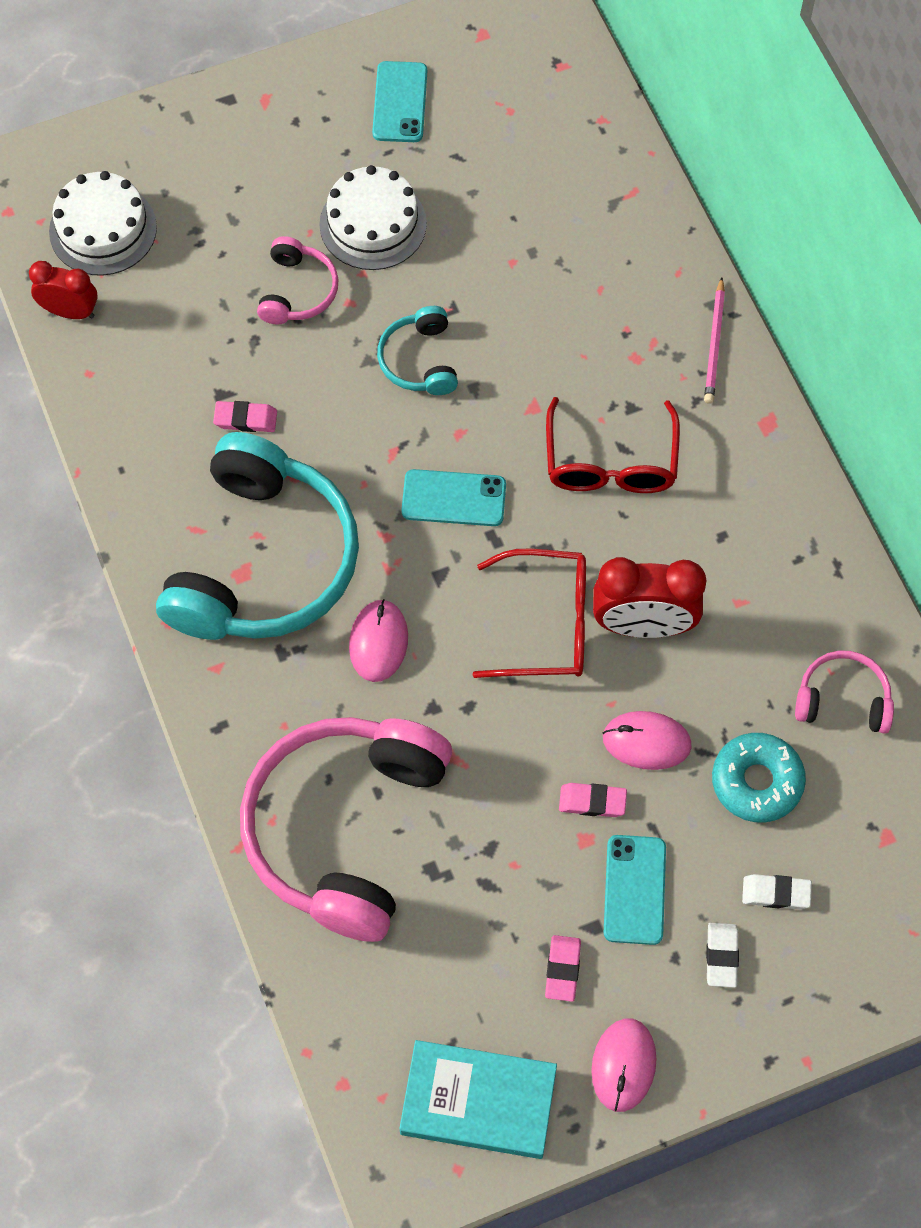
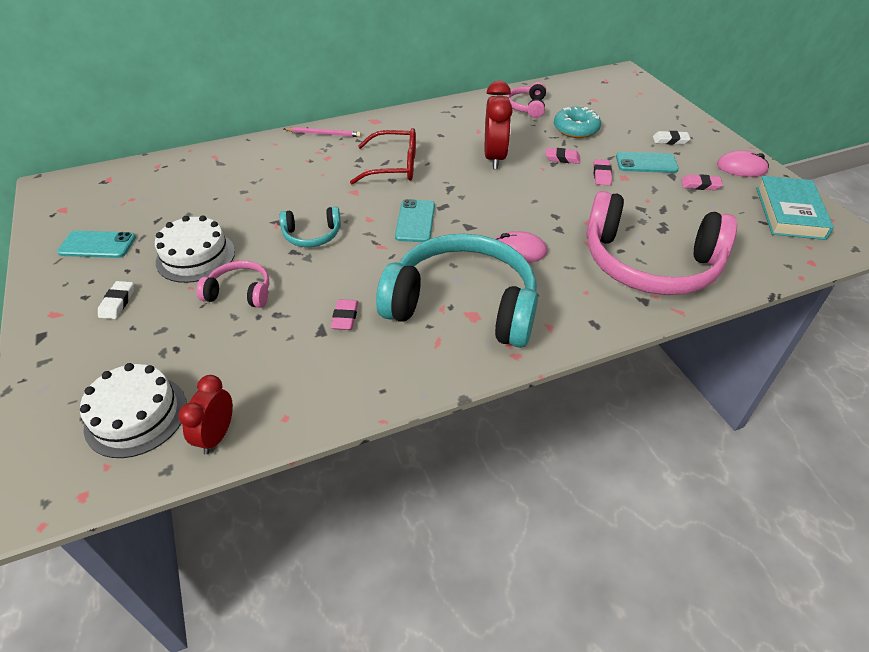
camera: 90 degrees left, 20 degrees down
red glasses [473,548,586,678] -> none
pink mouse [602,711,692,770] -> pink eraser [546,148,580,164]
white eraser [742,874,812,910] -> white eraser moved to [98,281,134,319]

